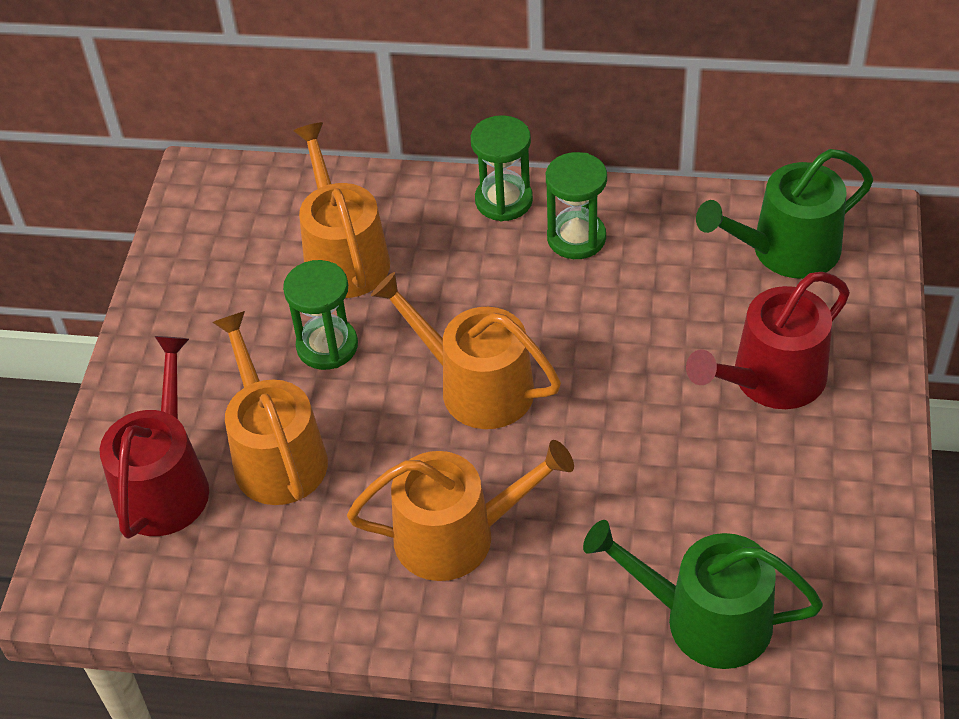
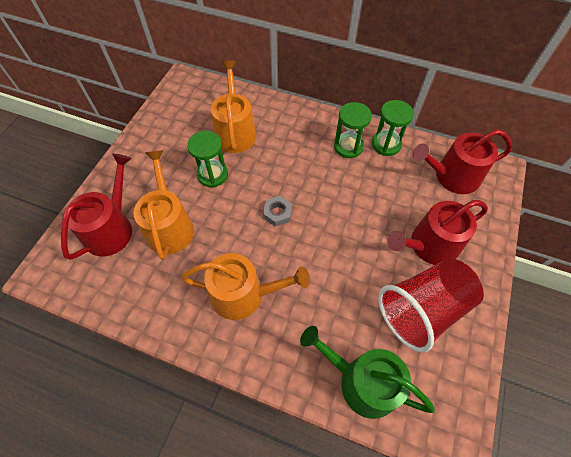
camera: 10 degrees right, 10 degrees up
orange watering can [371,272,561,429] -> grey nut [263,196,292,227]
green hourglass [471,115,533,221] -> green hourglass moved to [372,100,414,156]
green watering can [696,149,873,279] -> red watering can [413,129,512,194]
none -> red cup [378,258,484,353]

